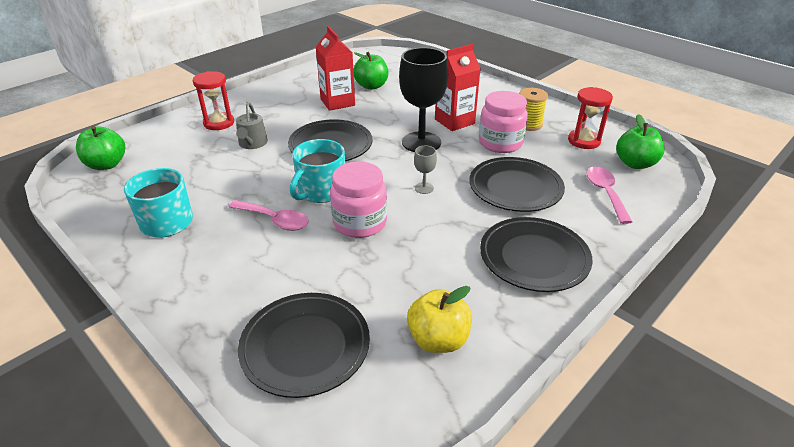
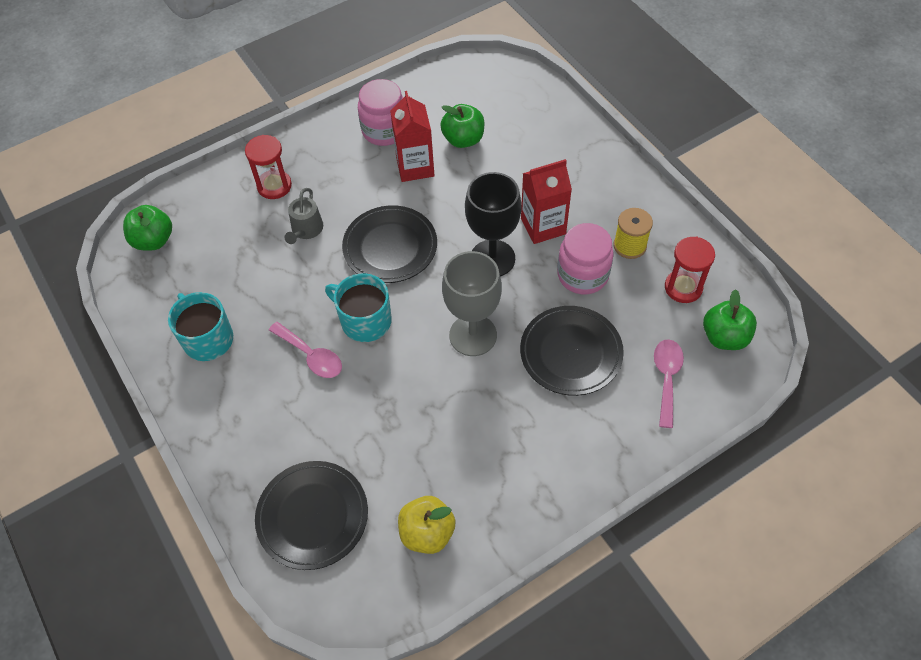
camera: 15 degrees right, 20 degrees up
turquoise mug [290,139,345,203] -> turquoise mug turned 75 degrees clockwise [325,273,392,342]
pink jar [330,162,387,238] -> pink jar moved to [358,79,403,146]
grey goblet [414,146,437,194] -> grey goblet [442,251,502,356], size x2.31
black plate [480,217,593,292] -> none

